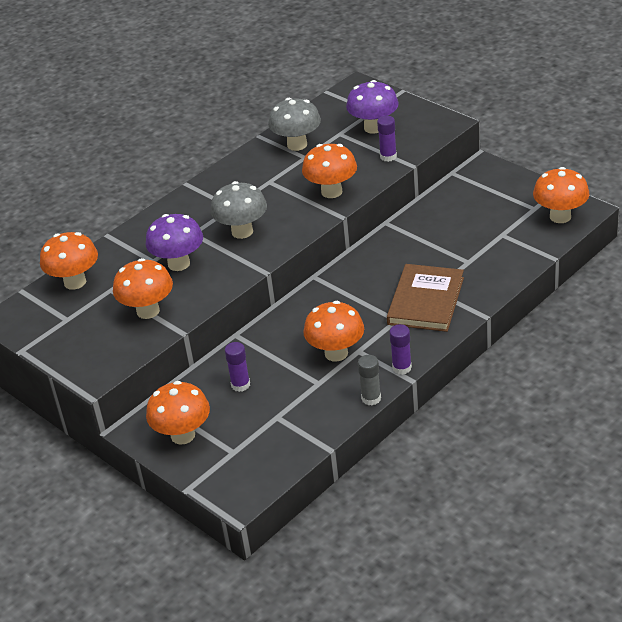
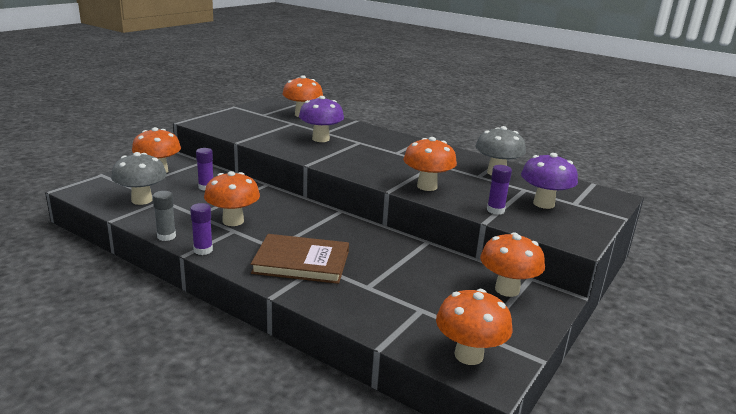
camera: 75 degrees right, 15 degrees down
orange mushroom [113,258,173,319] -> orange mushroom moved to [480,232,545,297]
grey mushroom [210,181,267,239] -> grey mushroom moved to [111,152,167,205]

